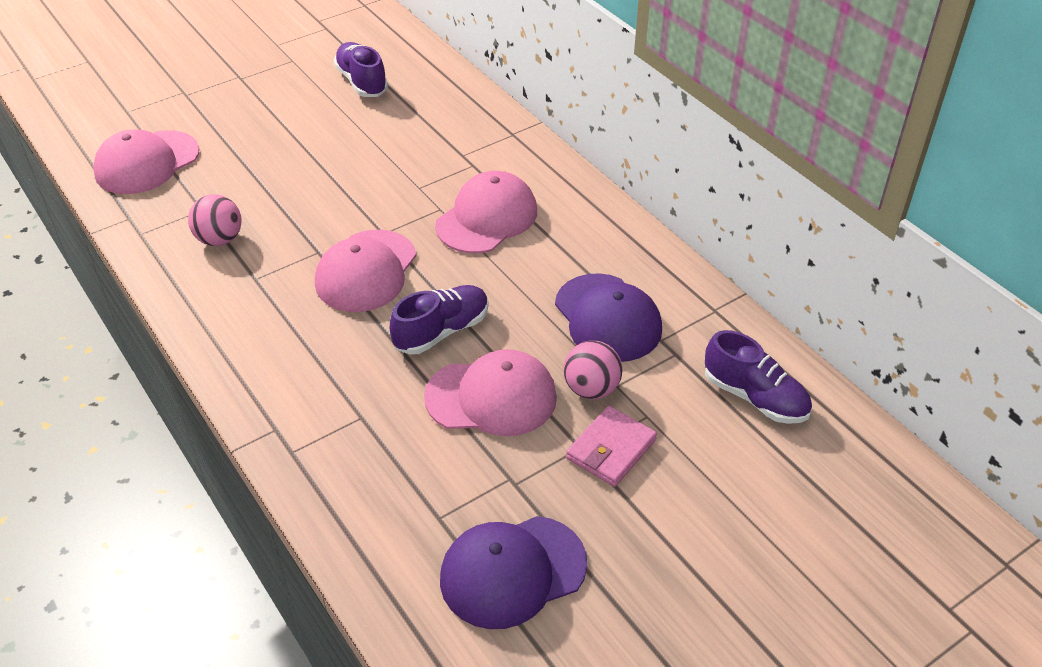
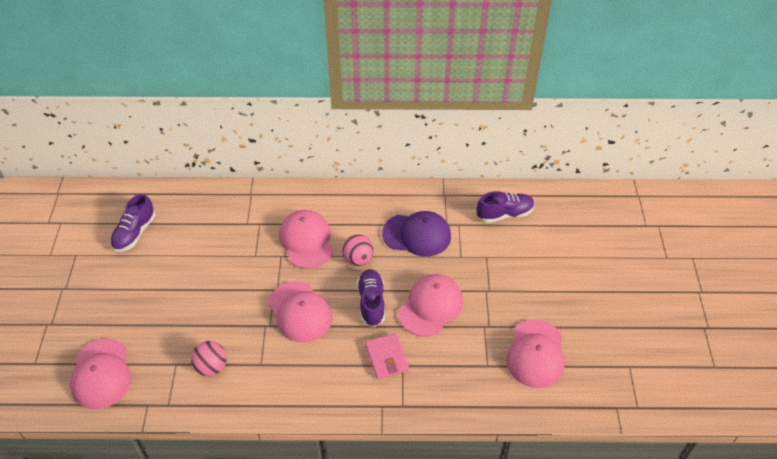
camera: 55 degrees left, 5 degrees up
purple shoe [334,42,388,97] -> purple shoe turned 75 degrees counterclockwise [110,194,156,252]
purple cap [440,516,587,629] -> pink cap [506,320,565,388]
pink ball [563,341,622,399] -> pink ball moved to [342,234,374,266]
pink wallet [566,406,657,487] -> pink wallet moved to [365,333,409,379]

